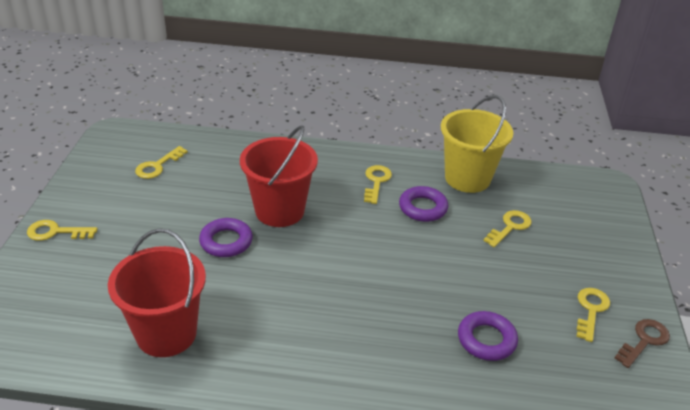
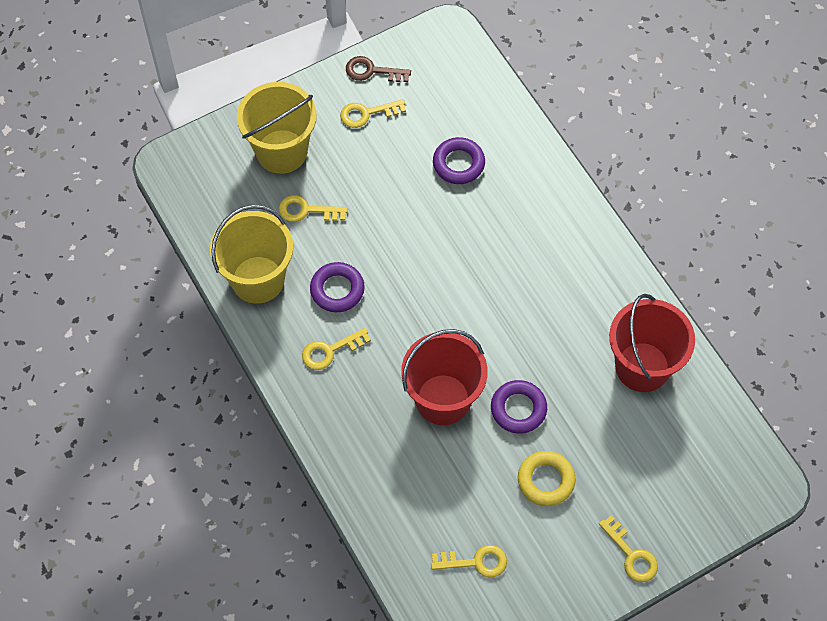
camera: 125 degrees left, 25 degrees up
none -> yellow bucket [237,82,317,174]
none -> yellow ring [518,451,576,506]

